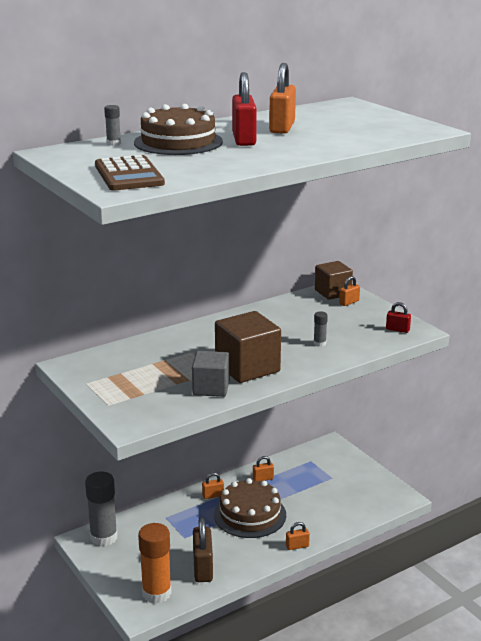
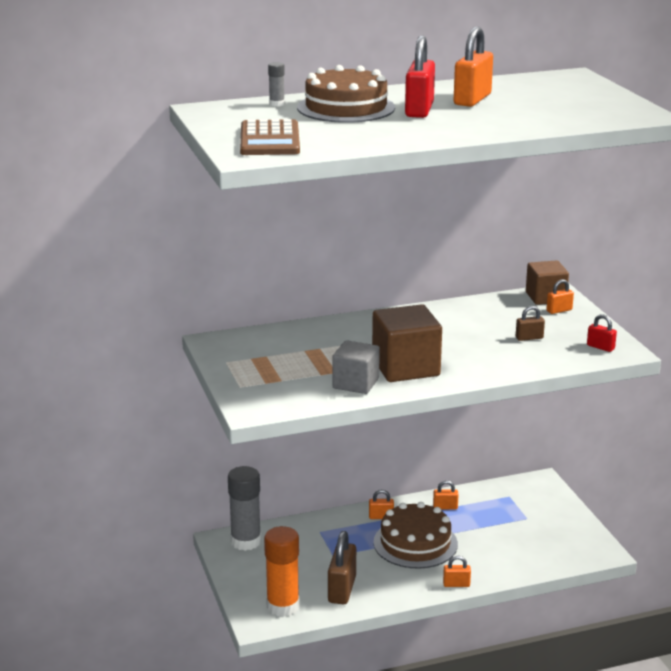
camera: 15 degrees right, 0 degrees up
grey glue stick [313,311,328,347] -> none
none -> brown padlock [516,306,545,341]

